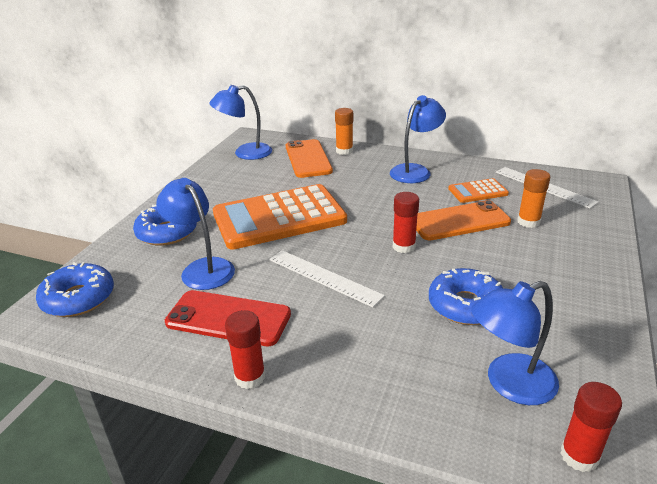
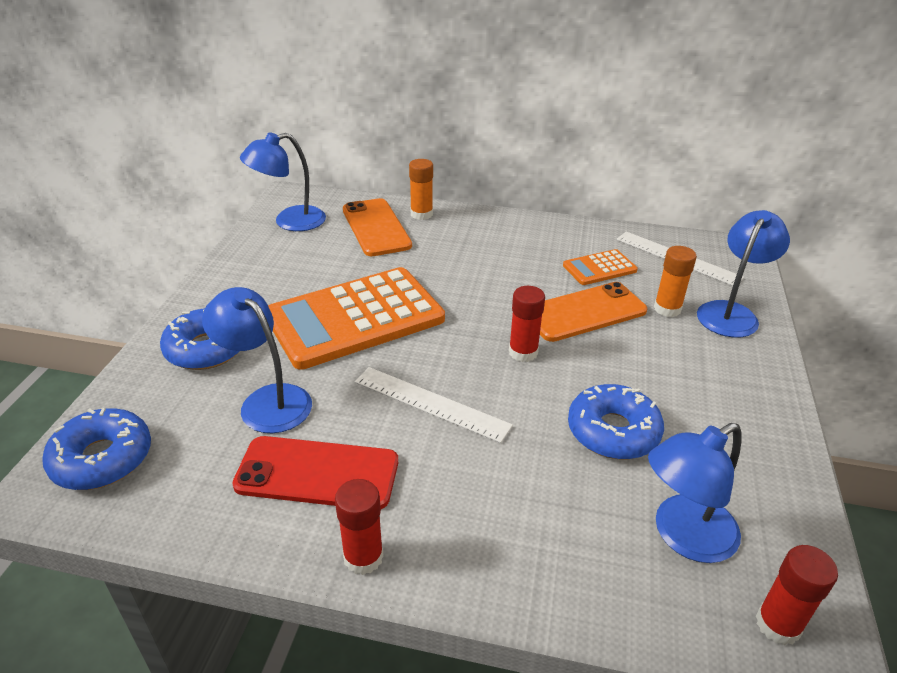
camera: 10 degrees left, 5 degrees up
blue lamp [390,95,446,183] -> blue lamp moved to [697,210,790,338]

